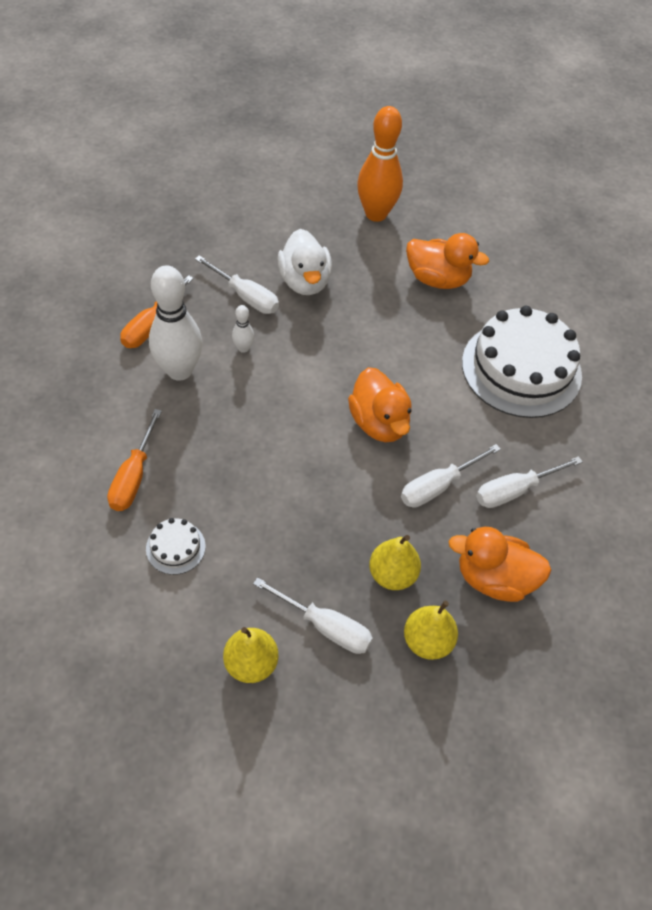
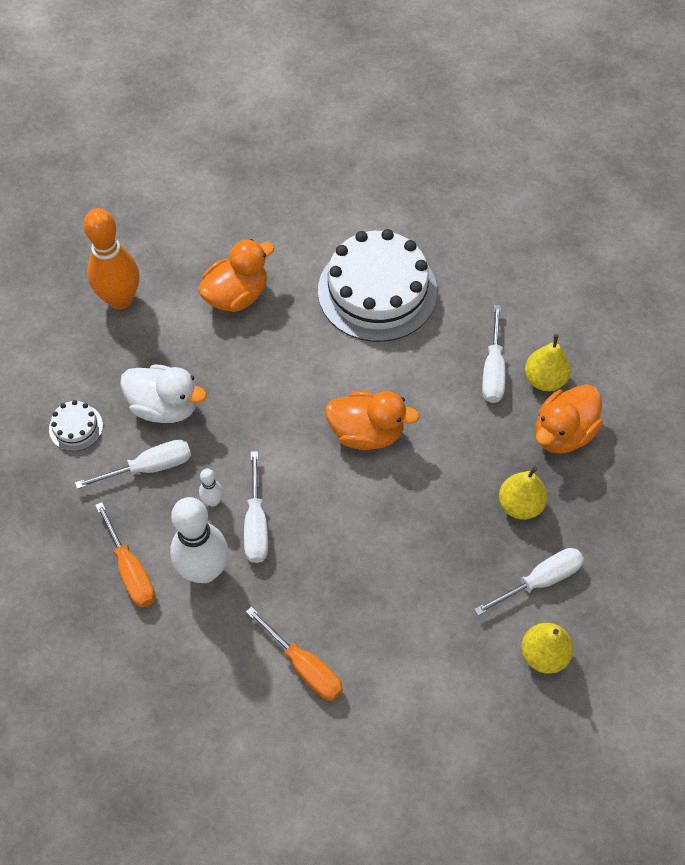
camera: 55 degrees left, 5 degrees up
white cake [146,518,206,575] -> white cake moved to [49,400,103,451]
white screwdriver [401,444,501,508] -> white screwdriver moved to [244,451,268,563]
yellow pear [404,601,458,660] -> yellow pear moved to [525,334,571,391]

